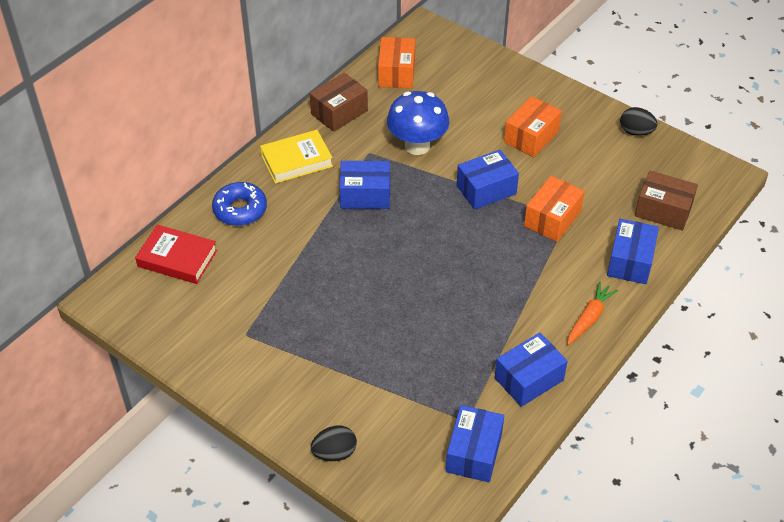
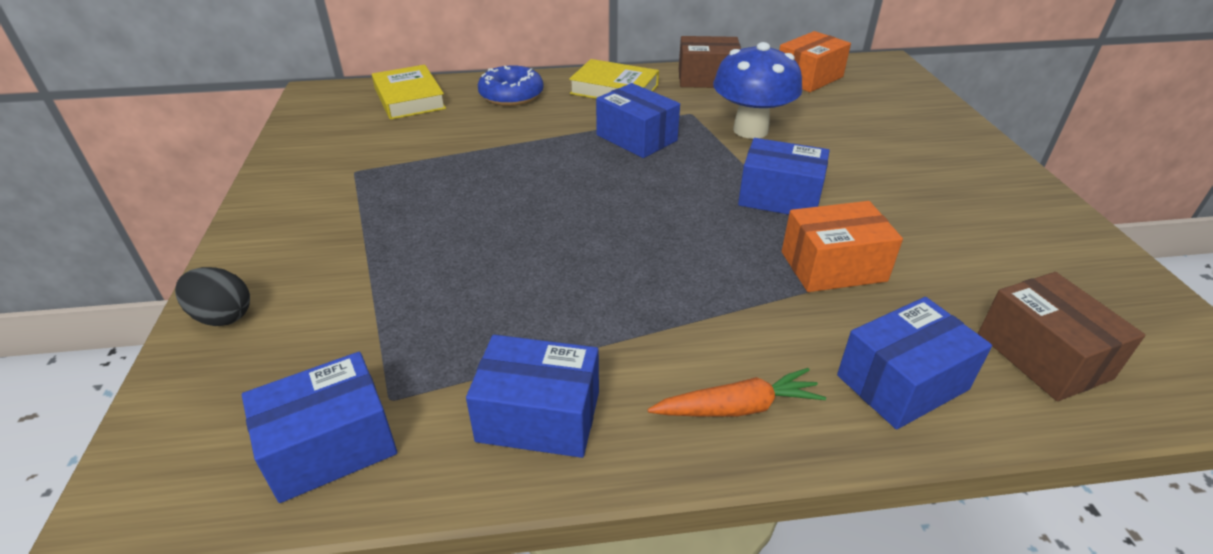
camera: 45 degrees right, 10 degrees down
red book [135,224,217,284] -> yellow book [372,65,446,120]
orange box [504,96,562,157] -> none
black egg [620,107,658,136] -> none

